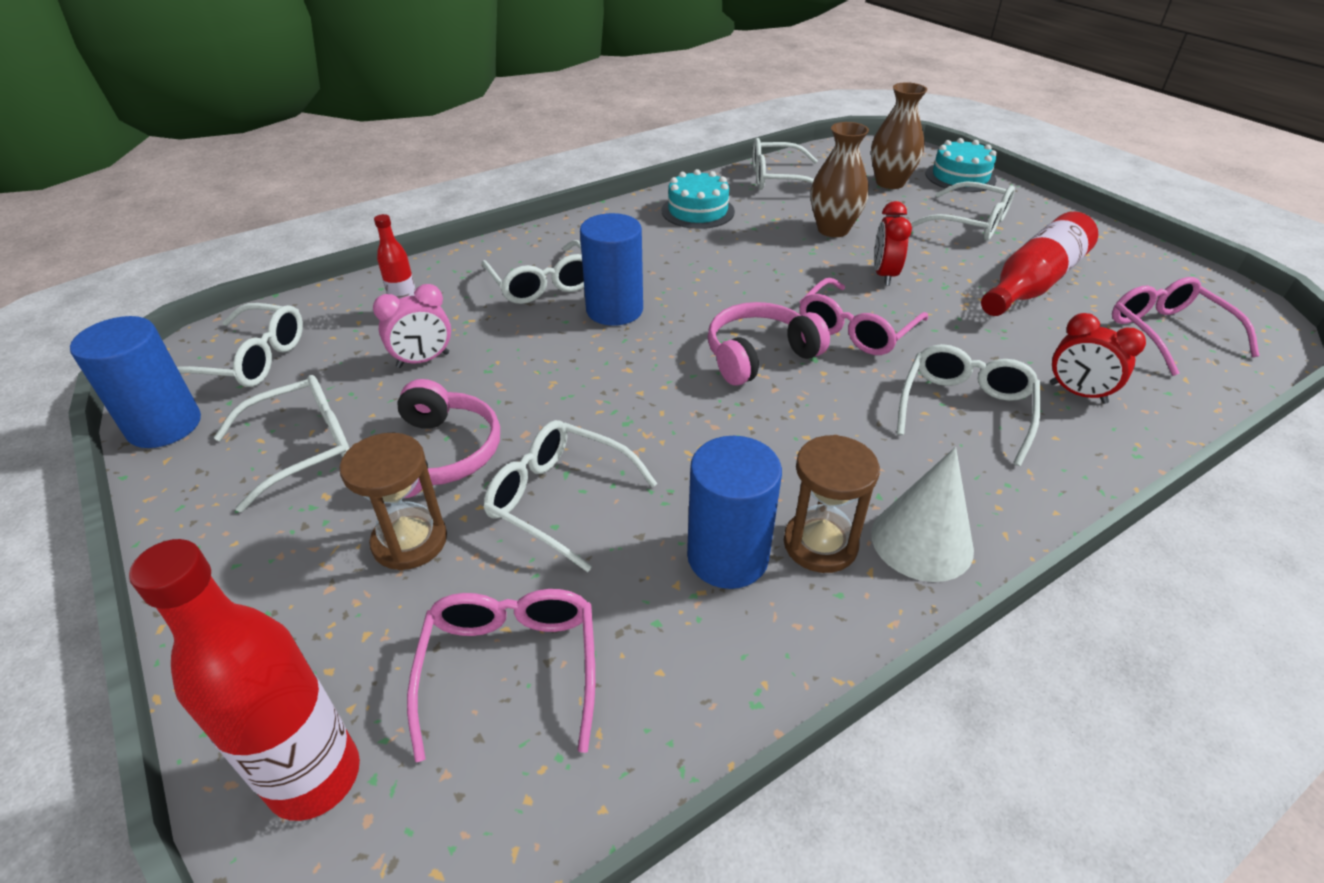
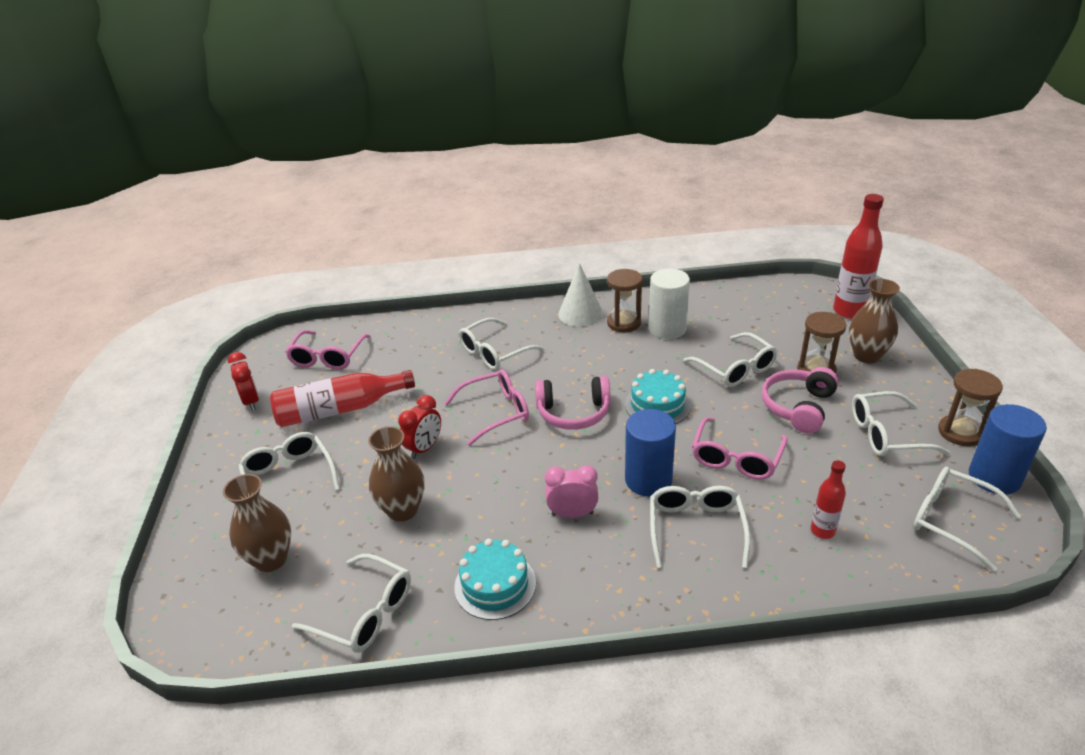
camera: 150 degrees left, 5 degrees down
pink clock [373,284,451,368] -> pink clock moved to [545,465,598,518]
pink glasses [407,589,595,762] -> pink glasses moved to [692,417,788,479]
blue cylinder [687,436,782,589] -> white cylinder [649,268,690,339]
turquoise cake [926,138,997,192] -> turquoise cake moved to [625,369,691,424]
red clock [1050,313,1146,404] -> red clock moved to [228,352,259,411]
none -> brown vase [849,279,900,363]
none -> brown hourglass [938,369,1003,446]

